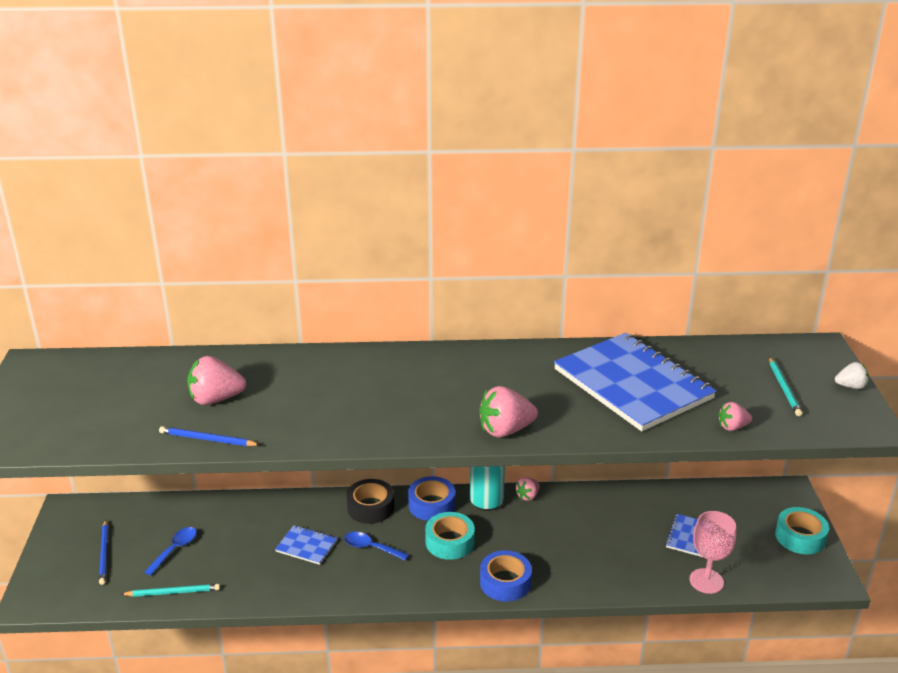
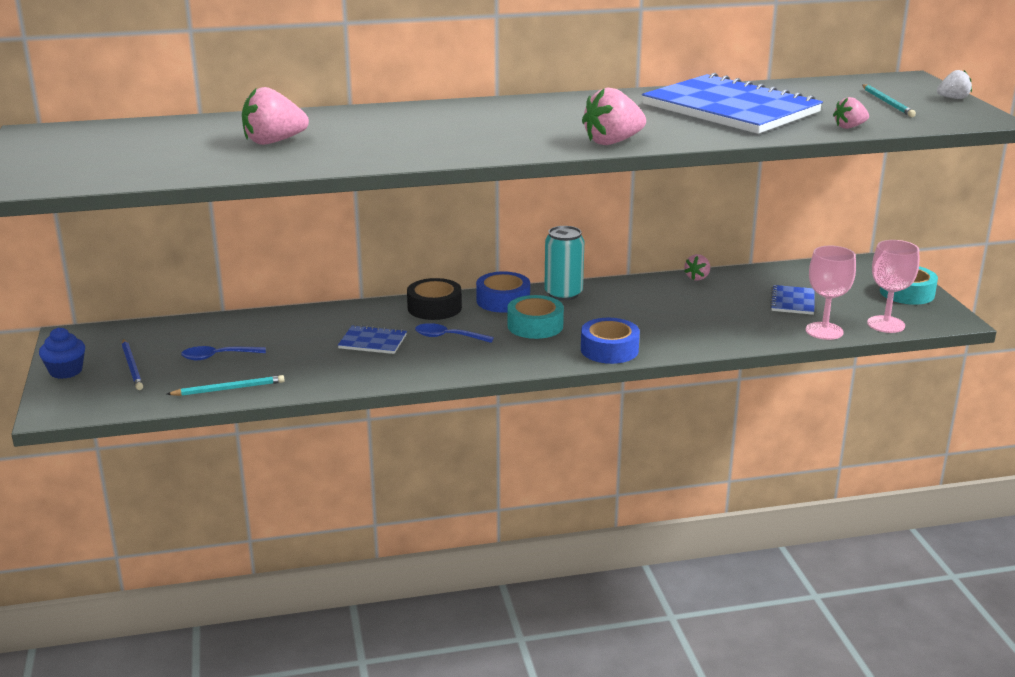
camera: 10 degrees left, 5 degrees down
blue spoon [144,527,197,575] -> blue spoon turned 120 degrees counterclockwise [181,346,266,360]
blue pencil [159,426,260,446] -> none
pink strawberry [515,477,539,501] -> pink strawberry moved to [684,254,710,281]
none -> blue cupcake [39,327,85,379]
none -> pink goblet [867,240,919,333]

